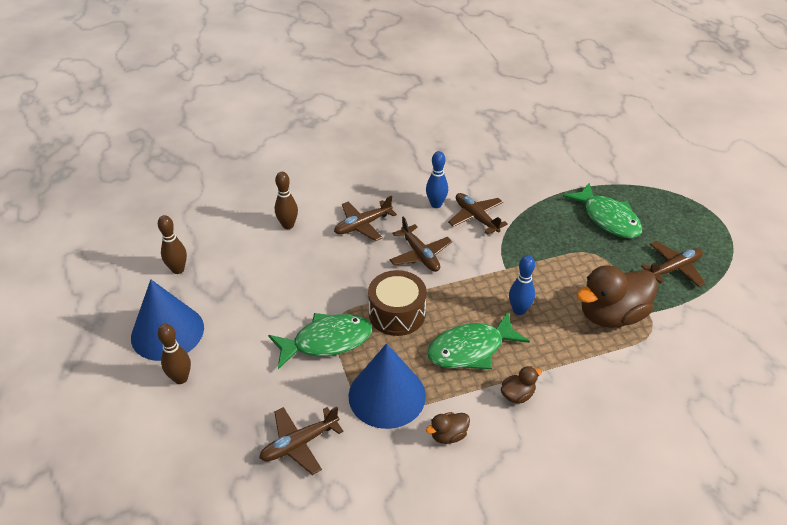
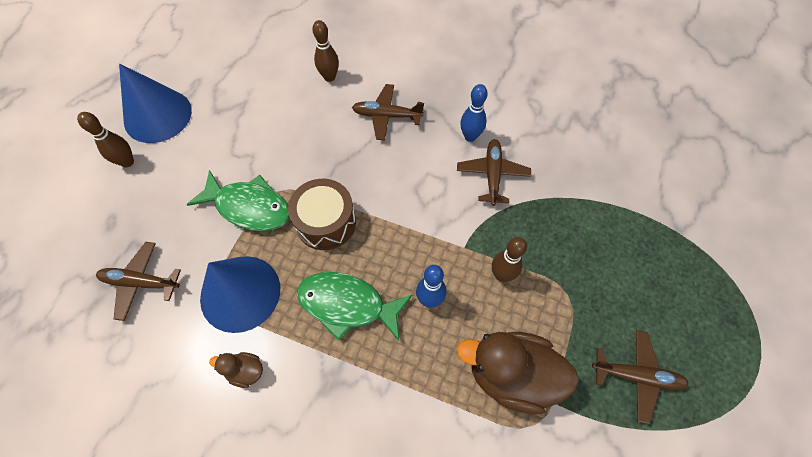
camera: 40 degrees right, 20 degrees up
brown bowling pin [158,215,187,274] -> brown bowling pin moved to [492,237,527,282]
brown plane [390,216,452,272] -> none
brown duck [501,366,542,404] -> none
green fish [563,183,642,238] -> none

